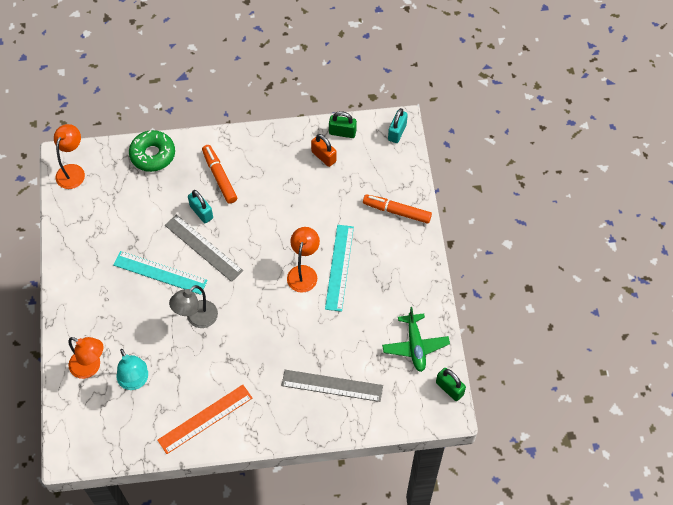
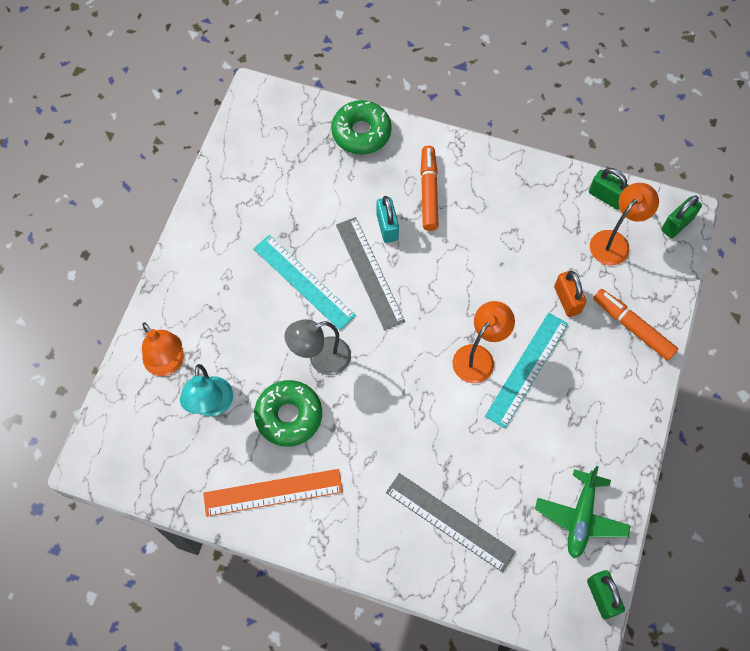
camera: 25 degrees right, 5 degrees up
orange lamp [54,124,85,189] -> orange lamp moved to [590,183,659,265]
orange padlock [311,134,336,167] -> orange padlock moved to [554,271,587,317]
turquoise padlock [388,108,408,143] -> green padlock [661,195,702,238]
none -> green donut [254,380,322,447]

